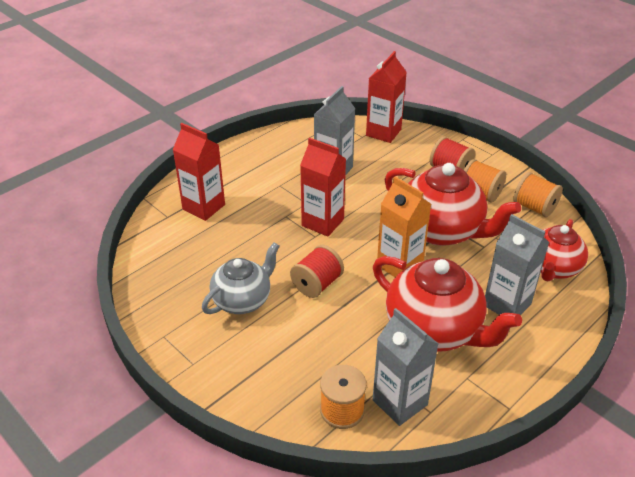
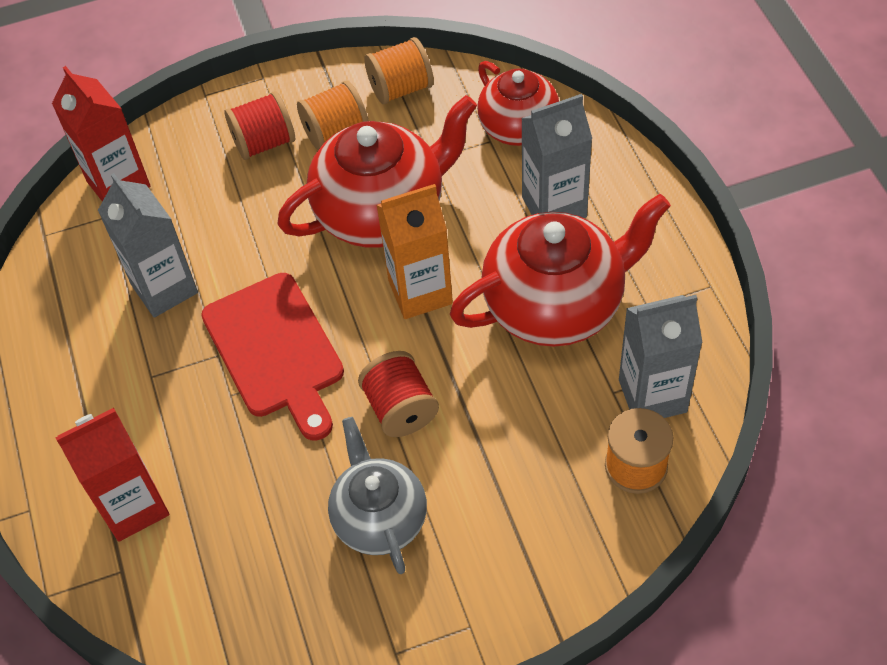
camera: 60 degrees left, 15 degrees up
red carton [300,138,346,237] -> red cutting board [201,273,344,441]

